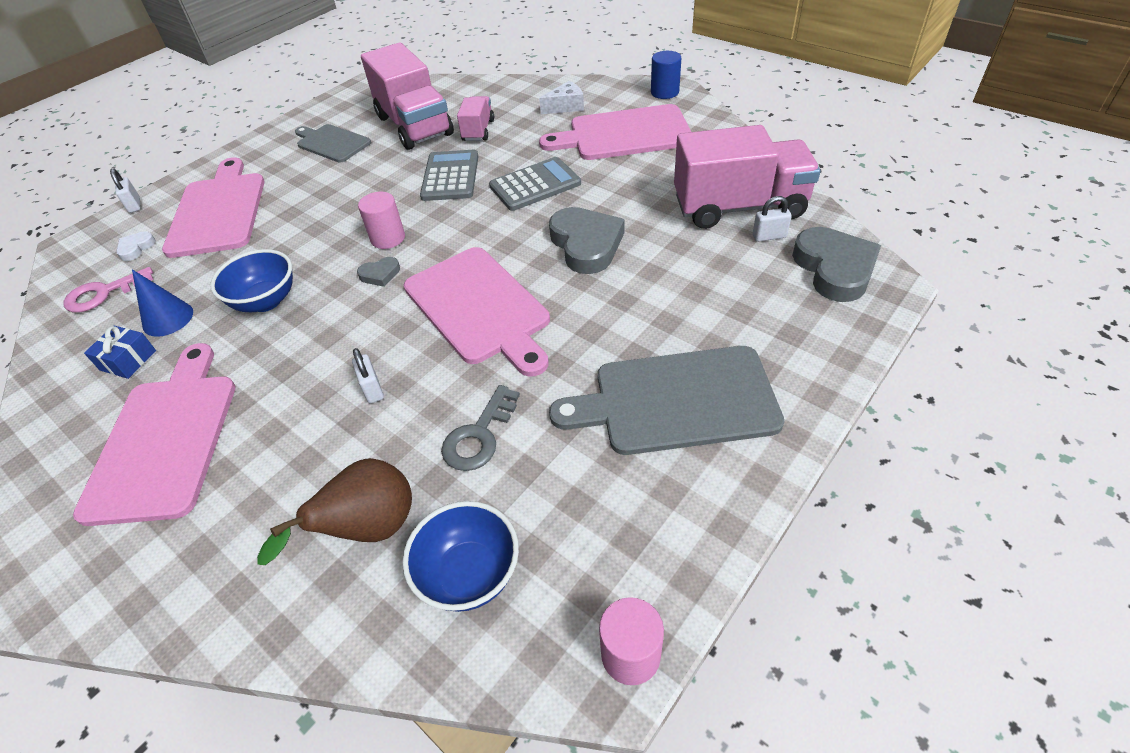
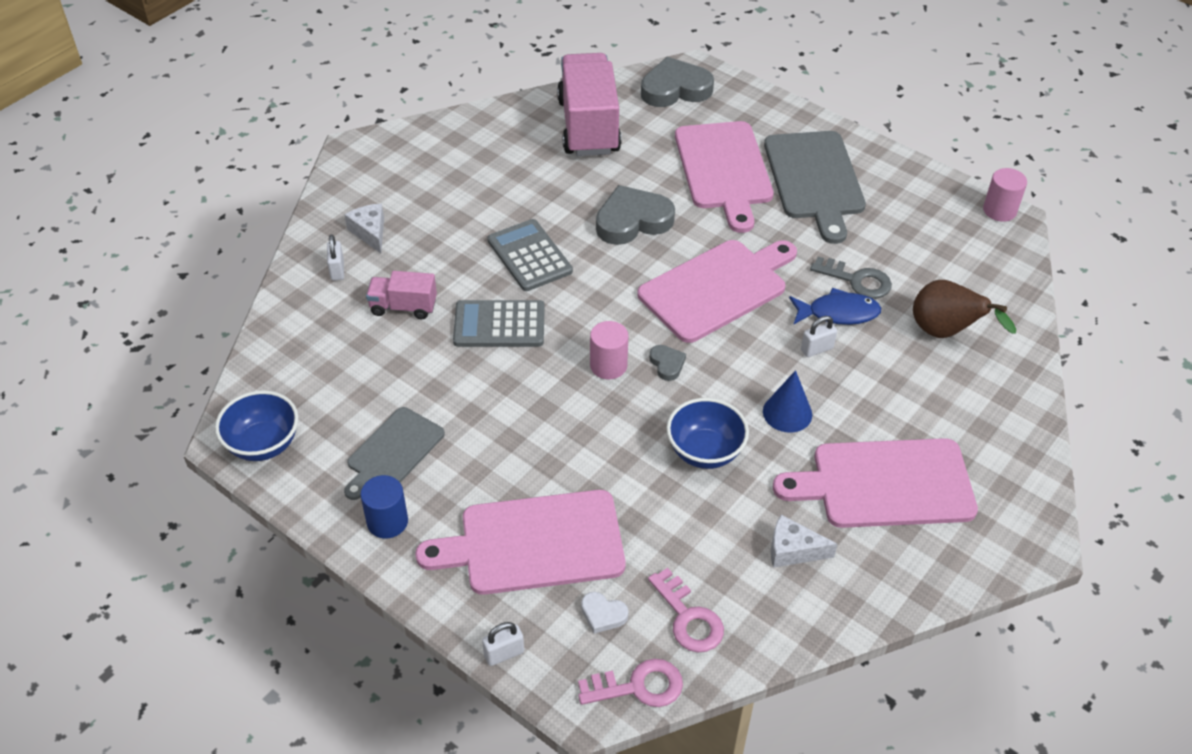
camera: 95 degrees left, 0 degrees up
blue gift [84,325,156,379] -> white cheese [771,515,838,568]
blue cone [132,269,193,337] -> blue cone moved to [763,370,812,432]
pink truck [361,42,454,150] -> none
blue bowl [402,501,519,612] -> blue bowl moved to [215,390,299,461]
pink cutting board [539,104,691,160] -> pink cutting board moved to [675,121,774,233]
blue cylinder [651,51,681,99] -> blue cylinder moved to [360,475,408,538]
white padlock [753,196,792,242] -> white padlock moved to [327,235,344,281]
none -> pink key [578,659,683,707]
none -> blue fish [789,288,881,325]

